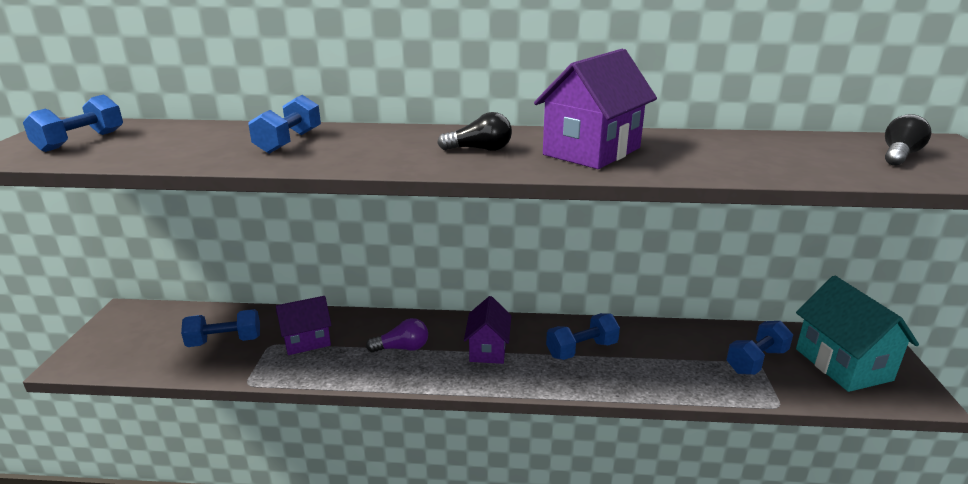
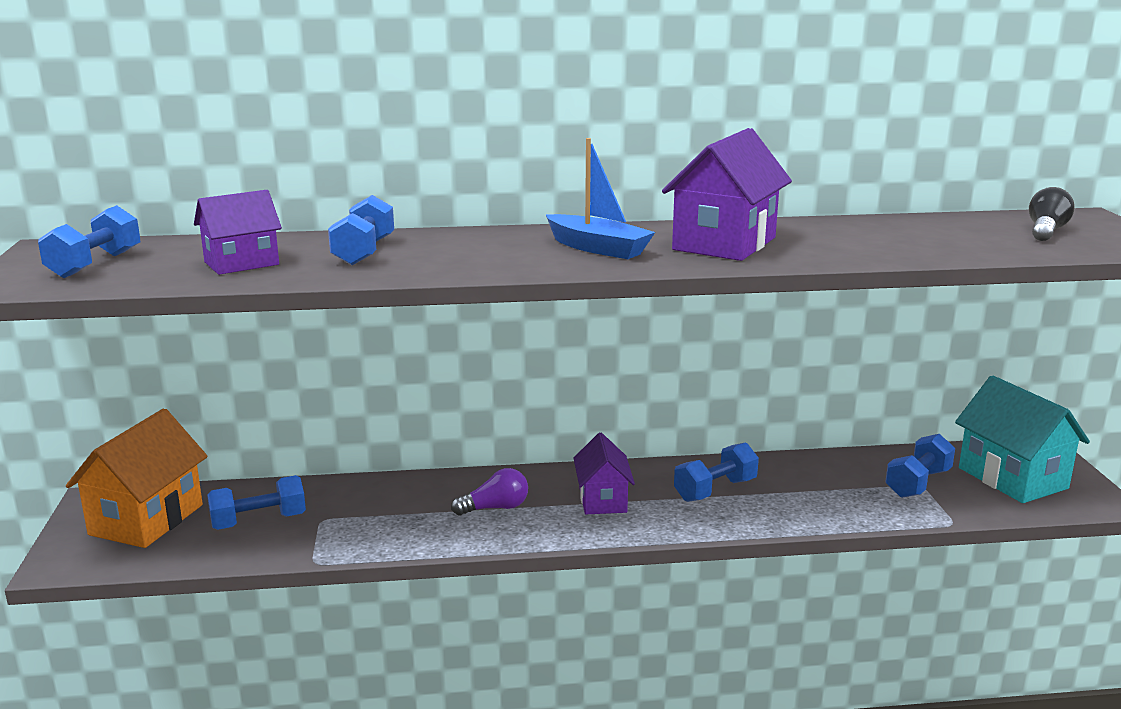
camera: 10 degrees left, 5 degrees down
purple house [276,296,332,355] -> purple house moved to [194,190,282,275]
black light bulb [437,112,512,151] -> blue boat [546,138,655,259]
none -> orange house [66,409,208,548]

